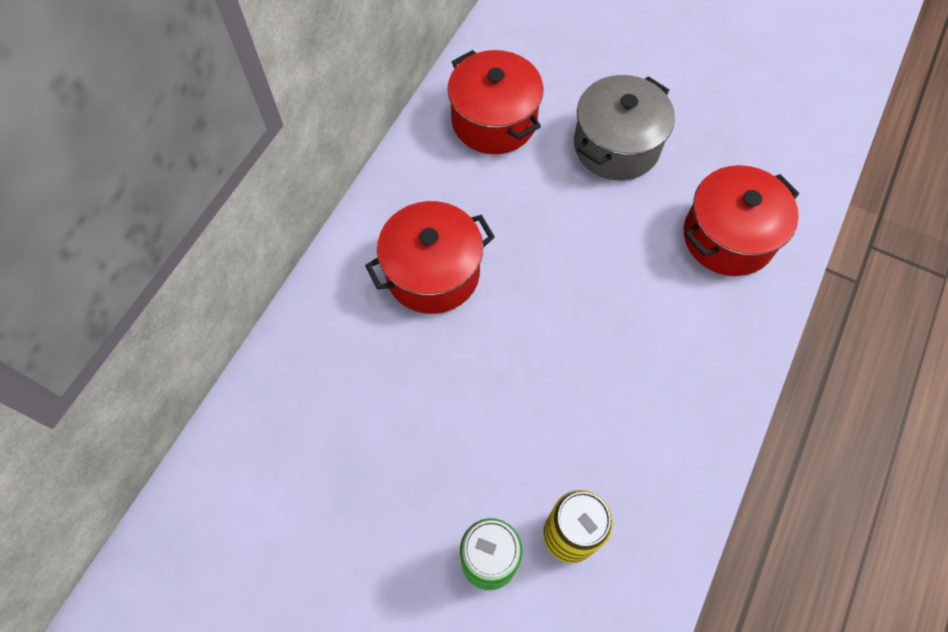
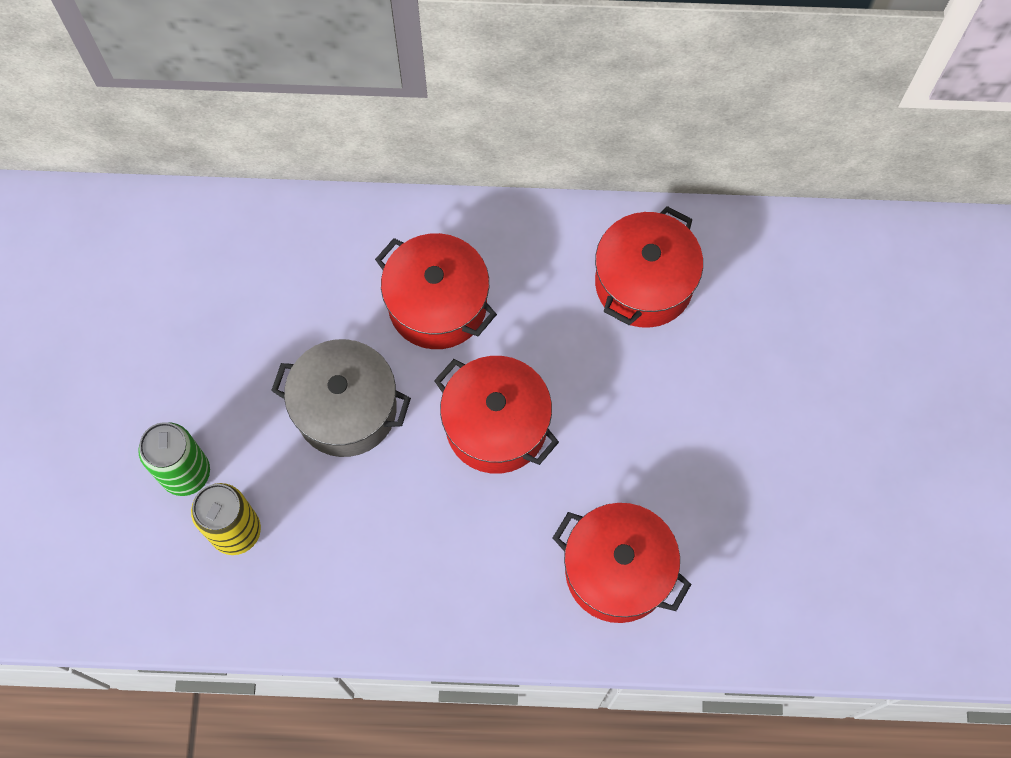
camera: 65 degrees right, 5 degrees up
grey pot [574,75,675,180] -> grey pot moved to [271,339,411,457]
none -> red pot [434,356,559,474]

